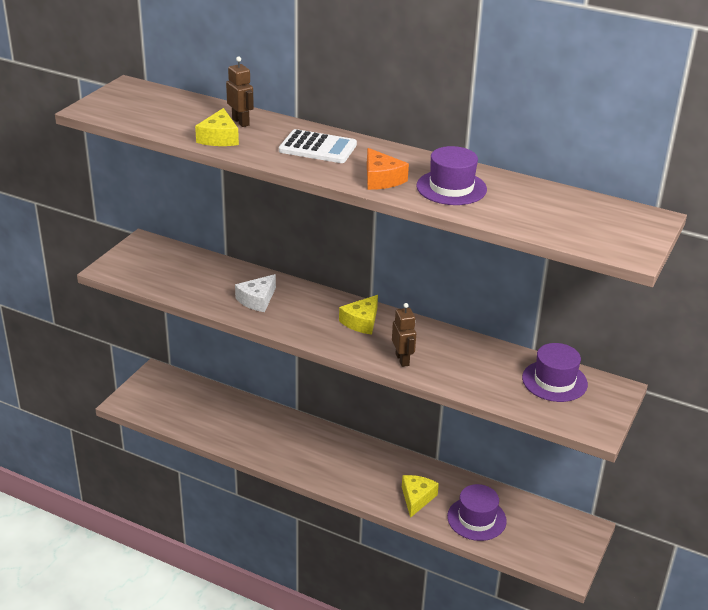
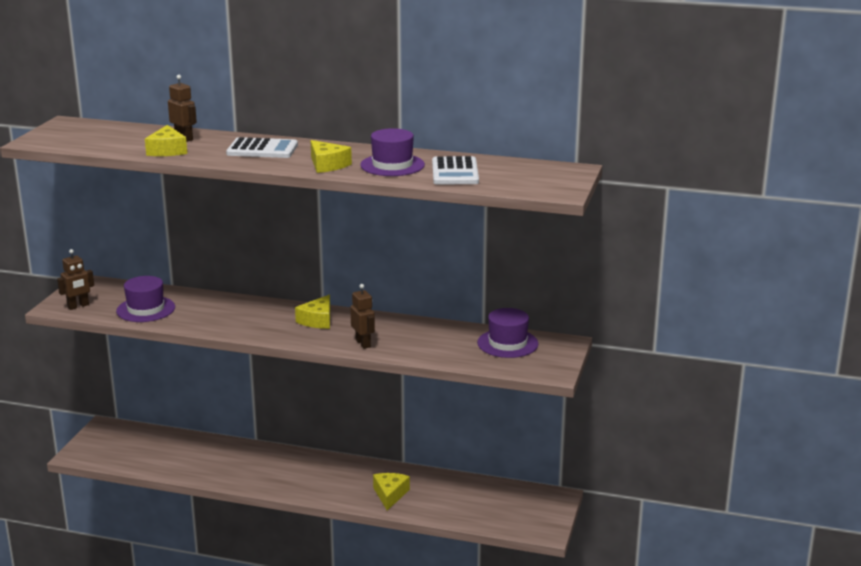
camera: 10 degrees left, 10 degrees down
white cheese [235,274,276,312] -> none
orange cheese [367,148,409,190] -> yellow cheese [310,140,352,173]
purple hat [447,484,507,541] -> purple hat moved to [116,276,175,322]
none -> brown robot [57,249,94,310]
none -> white calculator [432,156,479,184]

